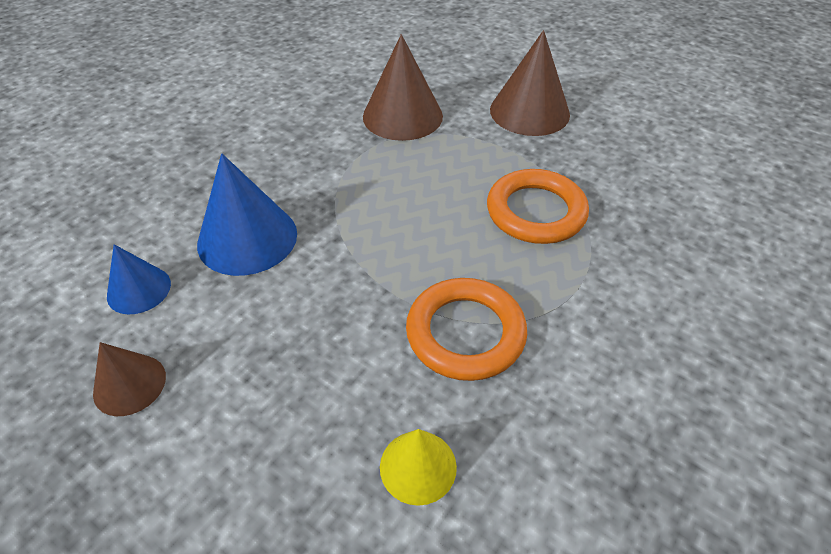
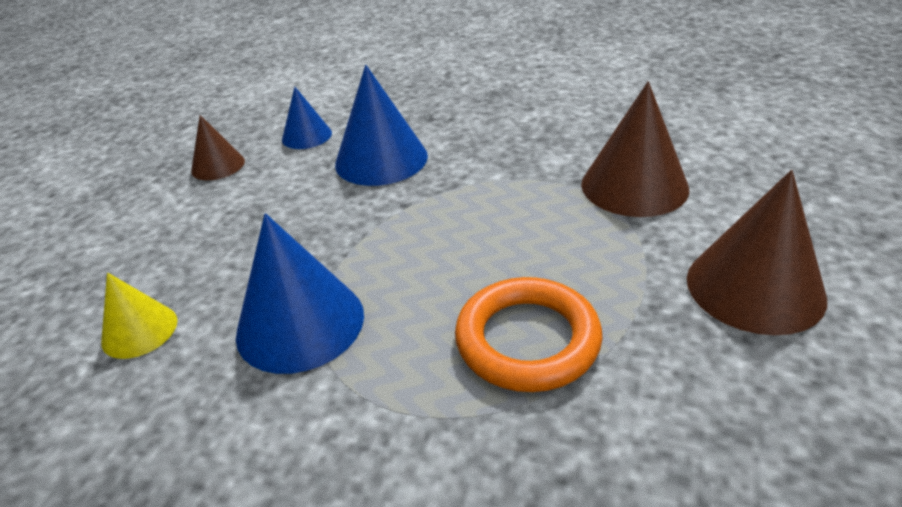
camera: 75 degrees right, 10 degrees down
orange ring [406,278,527,381] -> blue cone [236,213,364,374]

